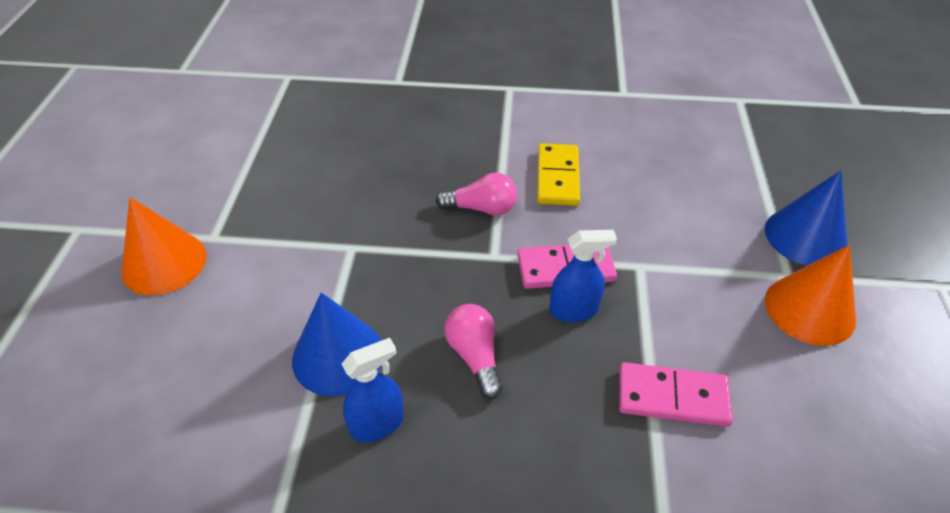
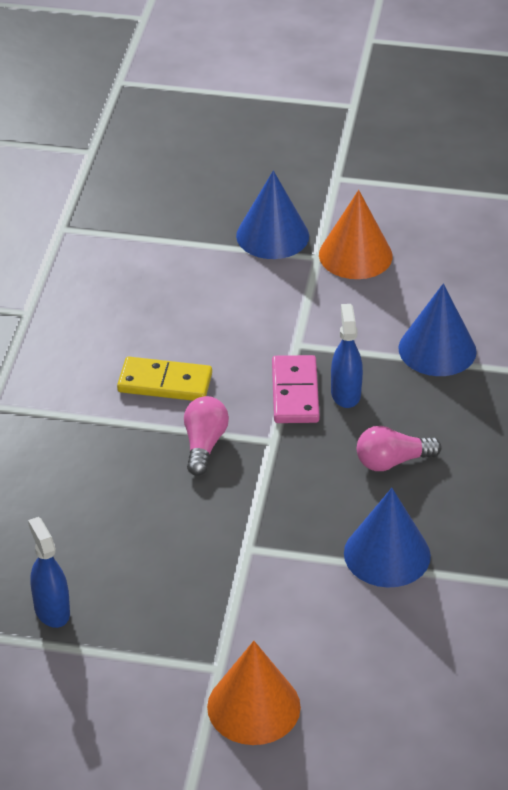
camera: 85 degrees left, 5 degrees down
blue spray bottle [342,338,404,442] -> blue spray bottle moved to [28,517,70,628]
pink domino [619,362,733,427] -> blue cone [398,283,477,376]

